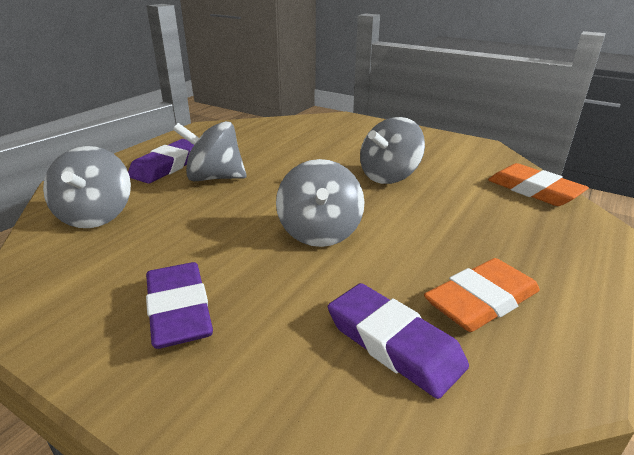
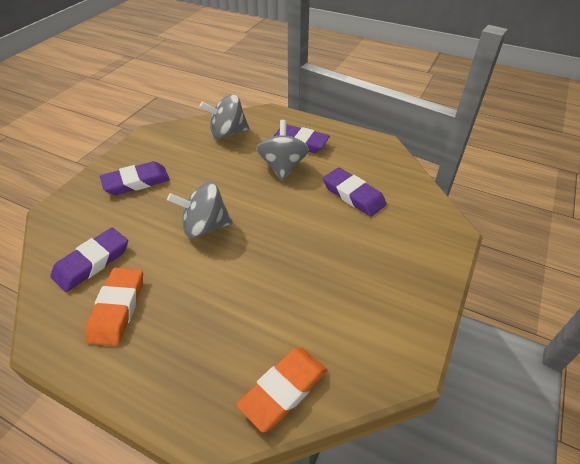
camera: 85 degrees right, 15 degrees up
grey spinning top [360,117,425,184] -> none
orange eraser [424,258,540,332] -> orange eraser turned 45 degrees clockwise [85,268,143,346]
none -> purple eraser [323,167,387,217]

